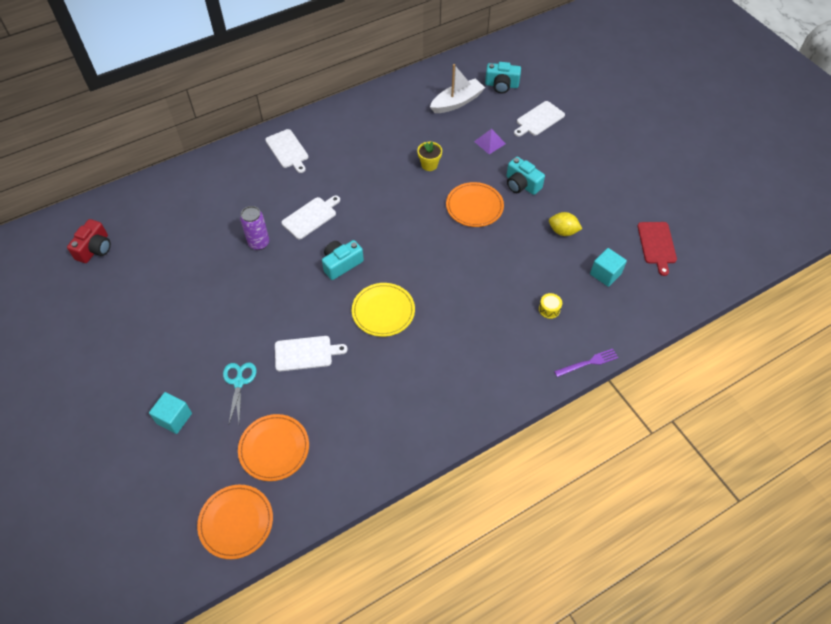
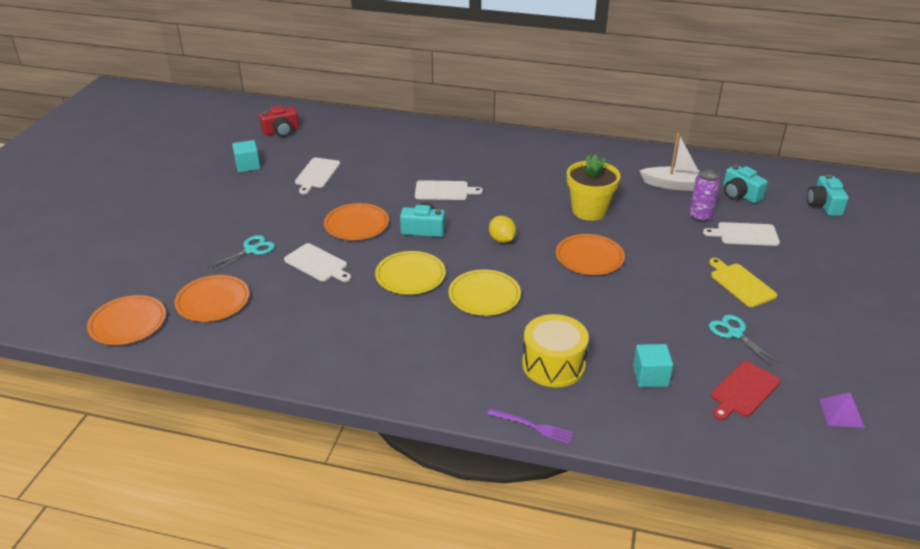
camera: 45 degrees right, 20 degrees down
turquoise cube [149,392,192,434] -> turquoise cube moved to [232,140,260,173]
purple can [240,206,269,250] -> purple can moved to [689,169,720,222]
white cutting board [265,129,309,173] -> white cutting board moved to [295,158,340,194]
yellow flower pot [417,142,442,171] -> yellow flower pot [567,154,620,221], size x1.85
purple pyramid [474,129,506,154] -> purple pyramid moved to [820,392,865,428]
turquoise camera [507,157,545,195] -> turquoise camera moved to [807,174,849,216]
yellow drum [539,293,562,319] -> yellow drum [522,314,589,387], size x2.33
yellow lemon [549,212,582,236] -> yellow lemon moved to [489,215,516,243]
none -> orange plate [324,203,389,240]
none -> yellow plate [448,269,521,316]
none -> yellow cutting board [709,258,777,307]
none -> turquoise scissors [709,315,780,367]

